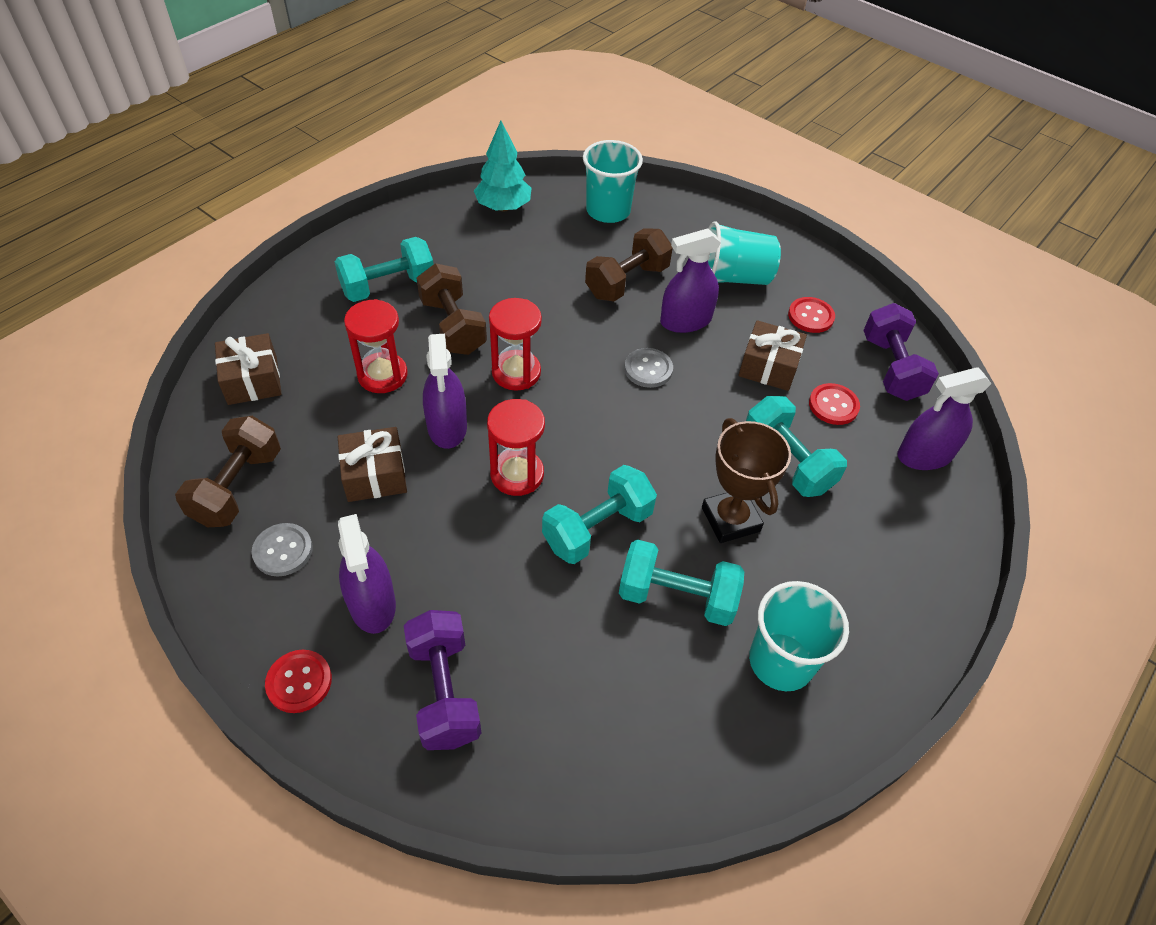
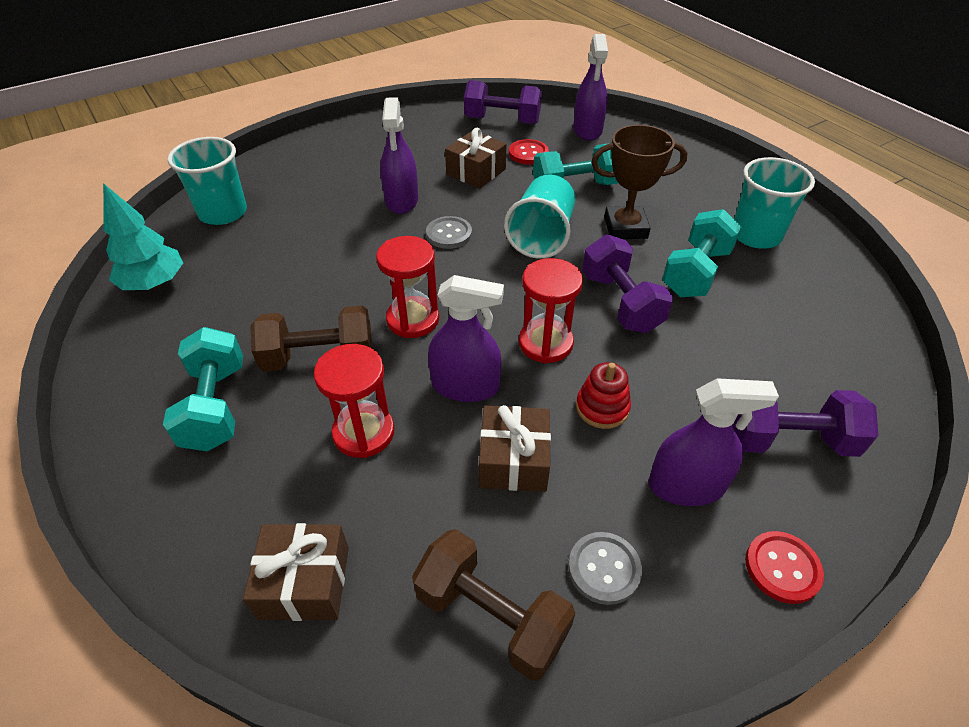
camera: 70 degrees left, 5 degrees down
turquoise dumbbell [542,465,657,564] -> purple dumbbell [582,234,673,333]
brown dumbbell [585,228,673,301] -> none
turquoise cup [708,221,781,285] -> turquoise cup moved to [504,174,576,259]
red button [788,297,835,333] -> none
none -> red stacking toy [576,362,631,429]

